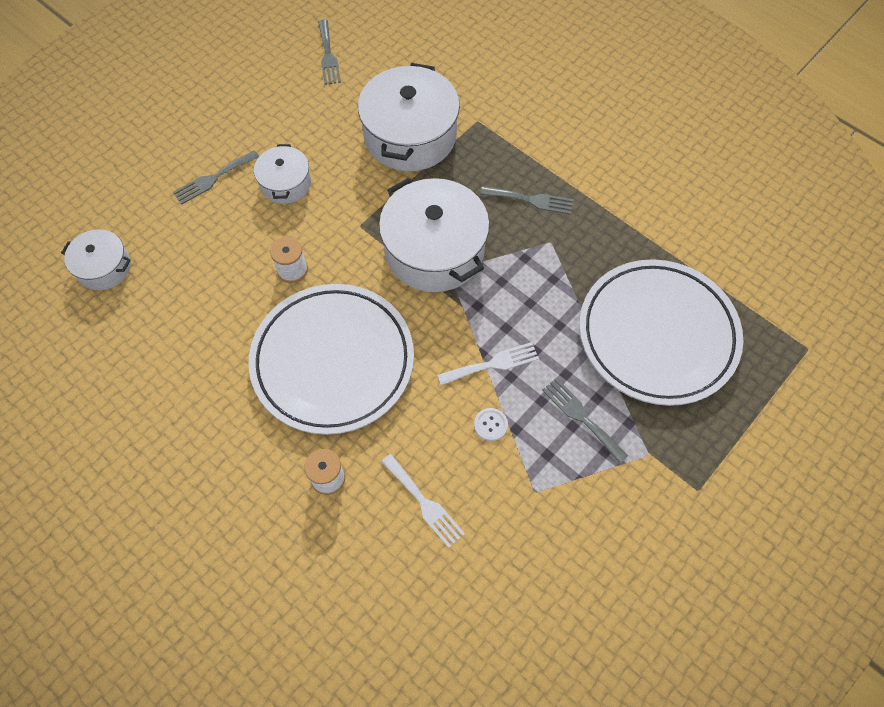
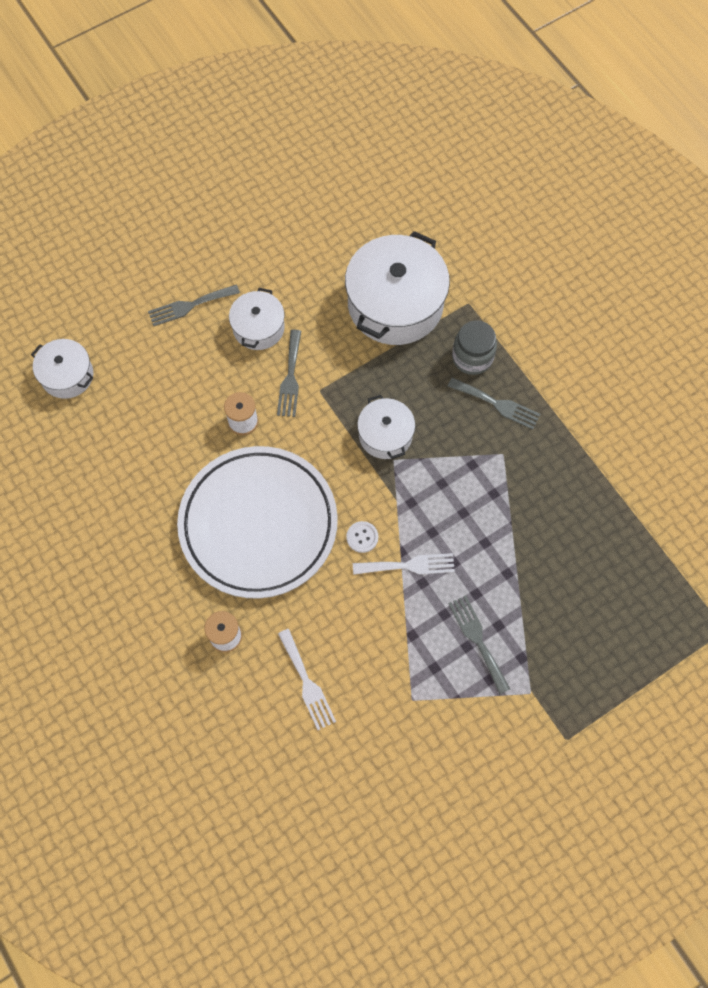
camera: 15 degrees right, 5 degrees up
grey fork [318,20,341,85] -> grey fork moved to [277,330,301,417]
white pot [379,178,490,292] -> white pot [357,395,415,459], size x0.54
white button [474,408,508,441] -> white button moved to [346,521,378,553]
white plate [579,259,743,406] -> none
none -> grey jar [452,320,497,375]

